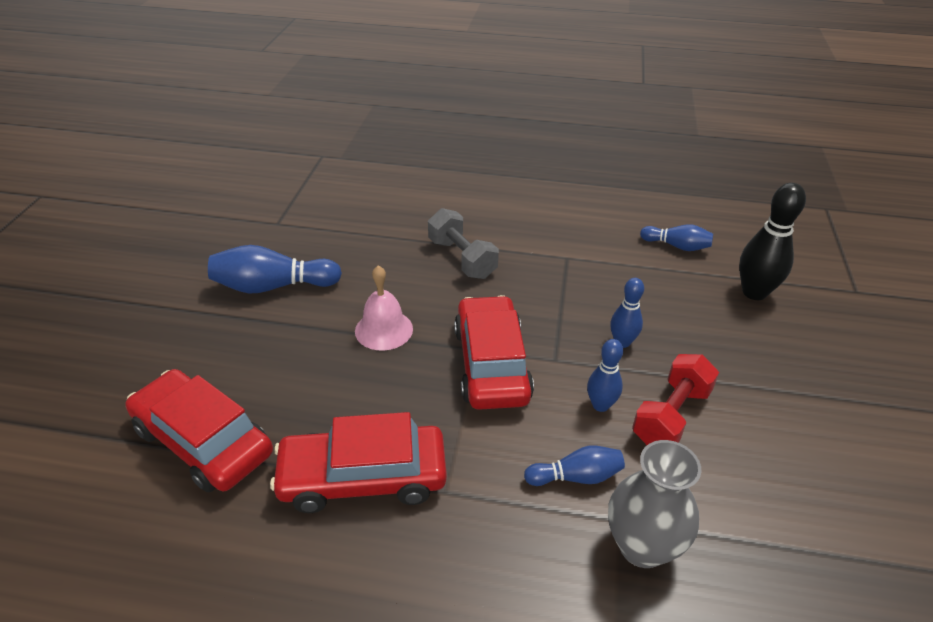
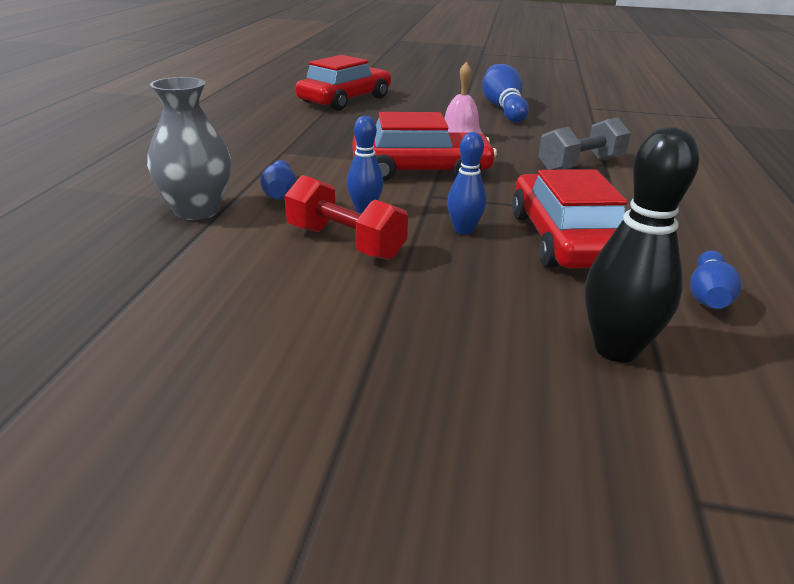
camera: 90 degrees right, 10 degrees down
red car [270,412,447,513] -> red car moved to [512,169,627,268]

